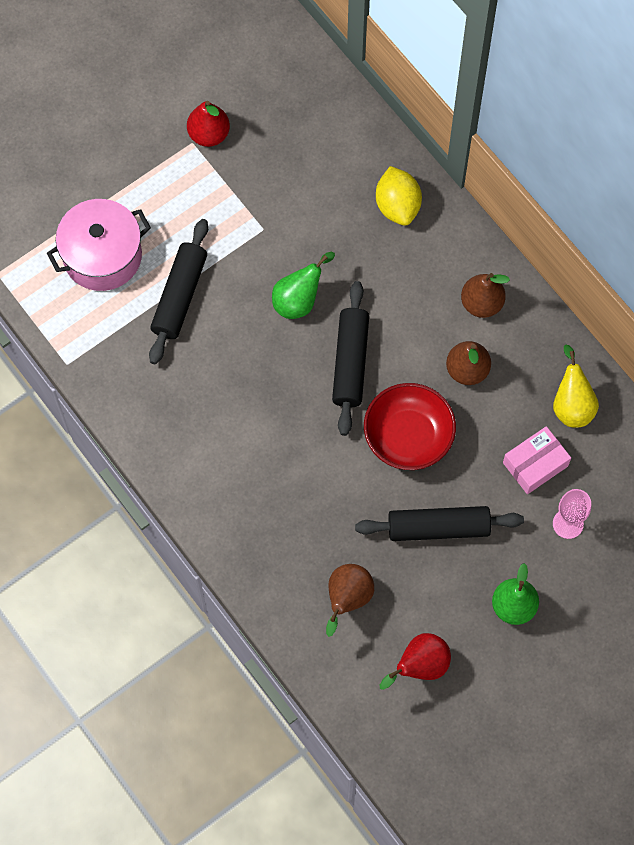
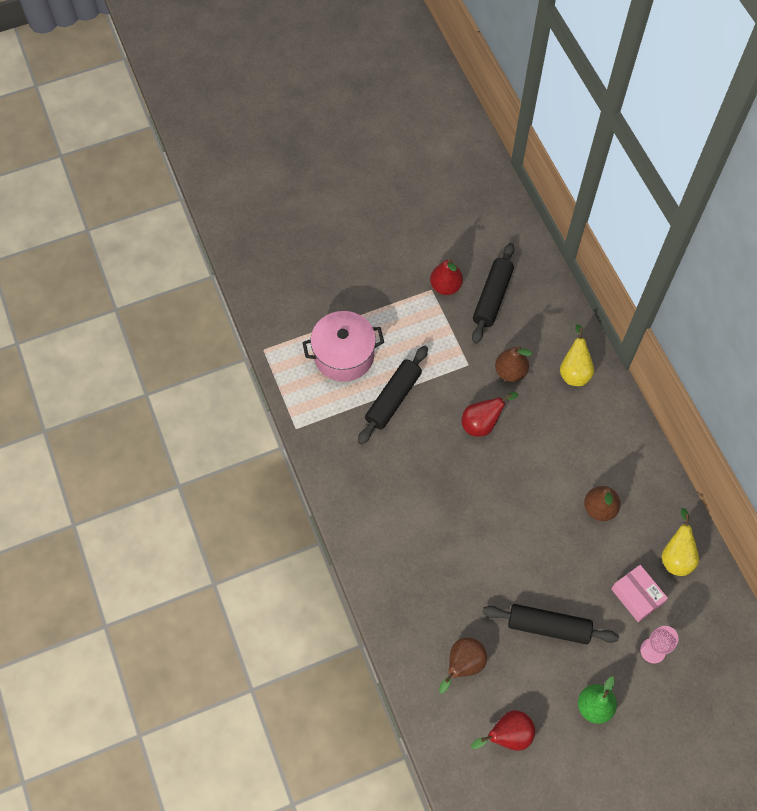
camera: 15 degrees right, 5 degrees down
green pear [272,252,335,319] -> red pear [462,392,518,437]
black rolling pin [332,281,369,436] -> black rolling pin moved to [472,243,514,344]
red bowl [364,383,456,470] -> none
yellow lemon [376,166,422,226] -> yellow pear [560,324,594,386]
brown pear [461,273,510,318] -> brown pear moved to [495,346,532,382]
pink box [503,426,571,494] -> pink box turned 75 degrees clockwise [611,565,668,622]

